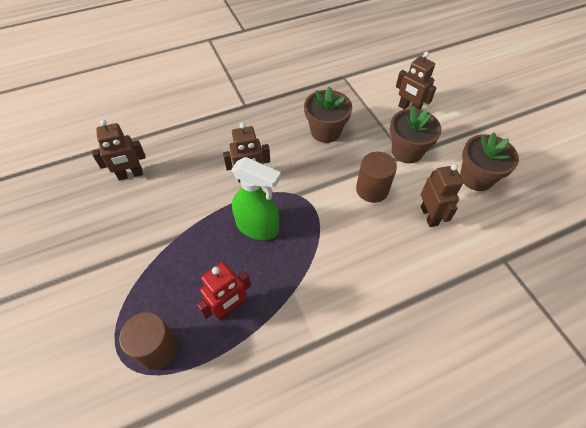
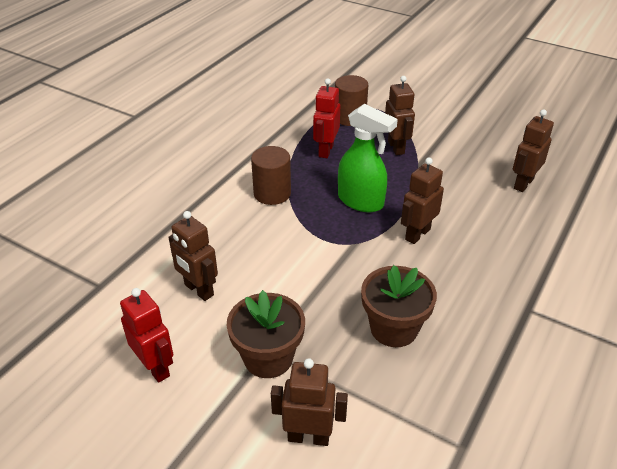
camera: 145 degrees right, 15 degrees down
green spray bottle [231,157,281,240] -> green spray bottle turned 135 degrees counterclockwise [338,104,398,212]
brown cylinder [356,151,397,203] -> brown cylinder moved to [251,146,291,205]
brown flower pot [460,132,519,191] -> red robot [120,288,173,383]
none -> brown robot [385,76,415,155]

